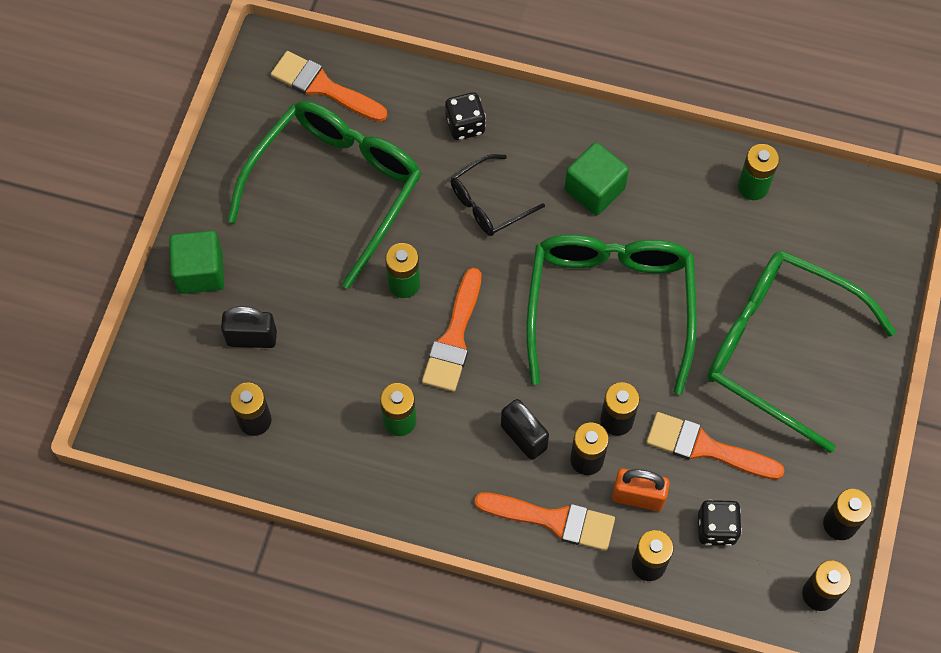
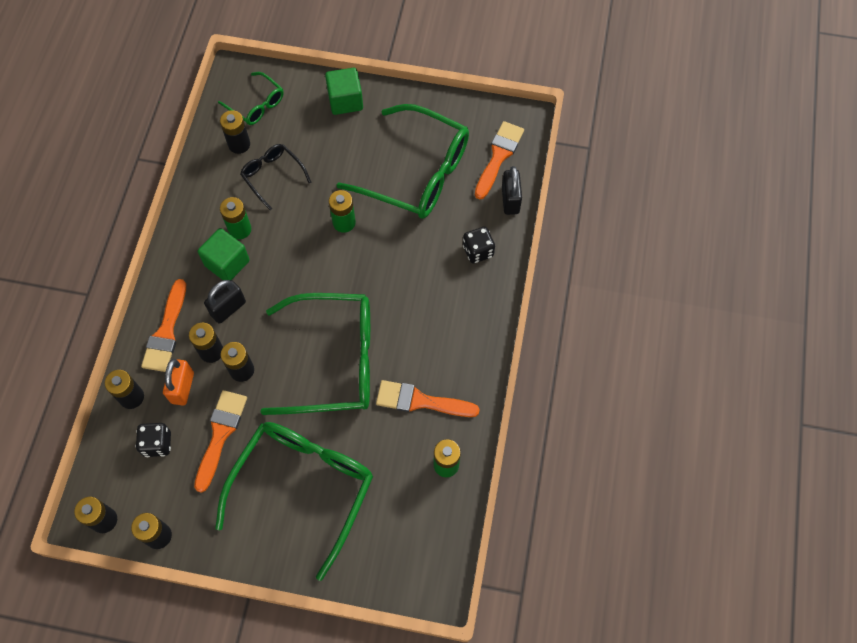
camera: 85 degrees right, 0 degrees up
black padlock [221,306,277,348] -> black padlock moved to [502,166,522,215]
orange brush [422,268,481,392] -> orange brush moved to [376,380,480,417]
black glasses [451,154,545,236] -> black glasses moved to [240,144,311,210]
green cube [565,142,629,215] -> green cube moved to [198,228,250,280]
none -> green glasses [218,72,284,125]

